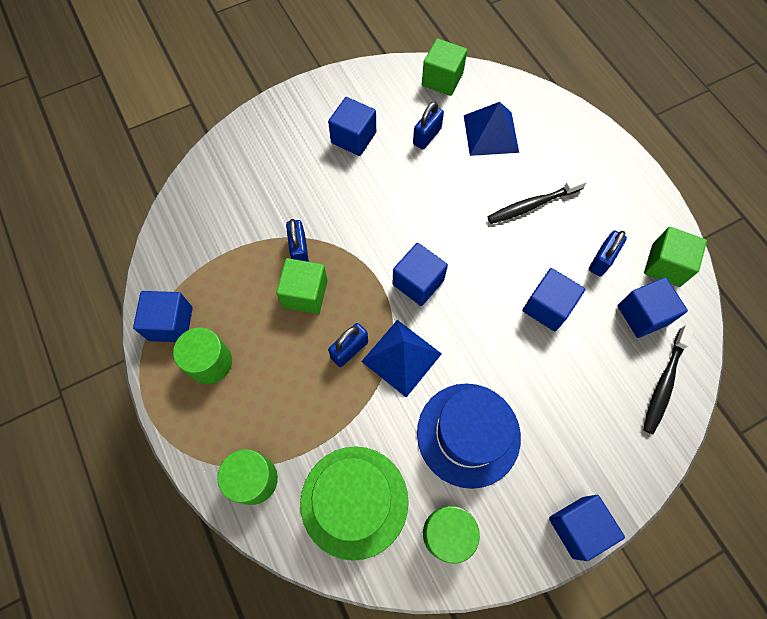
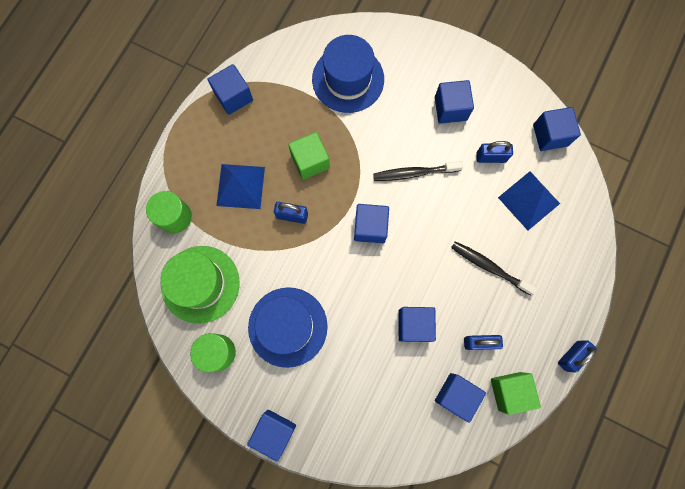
camera: 55 degrees right, 10 degrees up
green cylinder [173,328,232,384] -> none
blue padlock [286,219,309,262] -> blue padlock moved to [558,340,597,373]
blue pyramid [361,320,442,397] -> blue pyramid moved to [216,164,265,209]
green cube [422,38,467,96] -> blue cube [533,107,581,151]
black toothbrush [643,325,695,434] -> black toothbrush moved to [373,161,463,181]
none -> blue hat [312,35,384,113]

